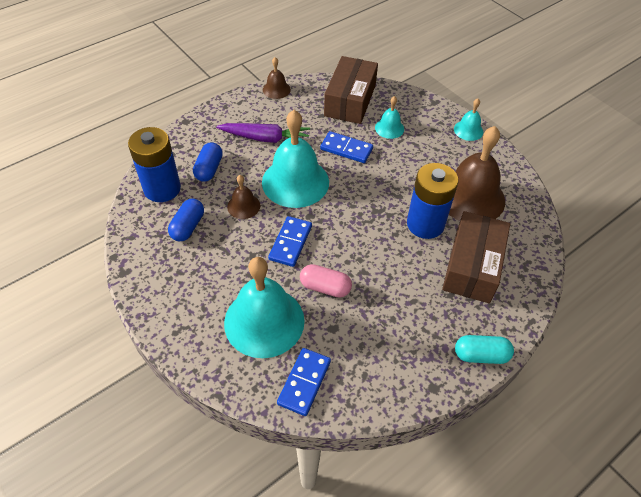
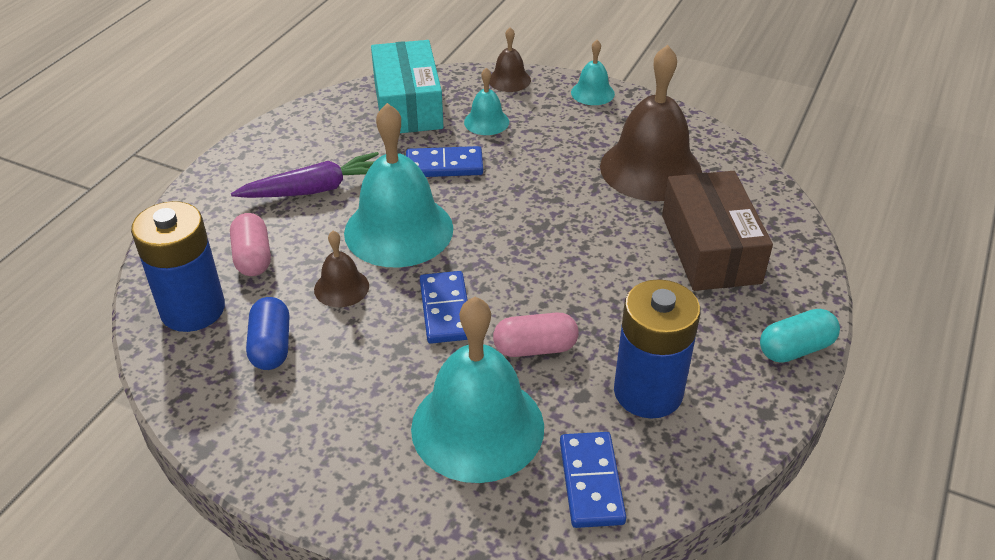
camera: 25 degrees left, 10 degrees down
blue capsule [193,142,223,182] -> pink capsule [230,213,271,276]
brown bell [263,57,291,99] -> brown bell moved to [489,27,531,92]
brown box [324,56,378,124] -> turquoise box [371,40,443,133]
blue battery [407,163,459,239] -> blue battery moved to [614,279,700,419]

